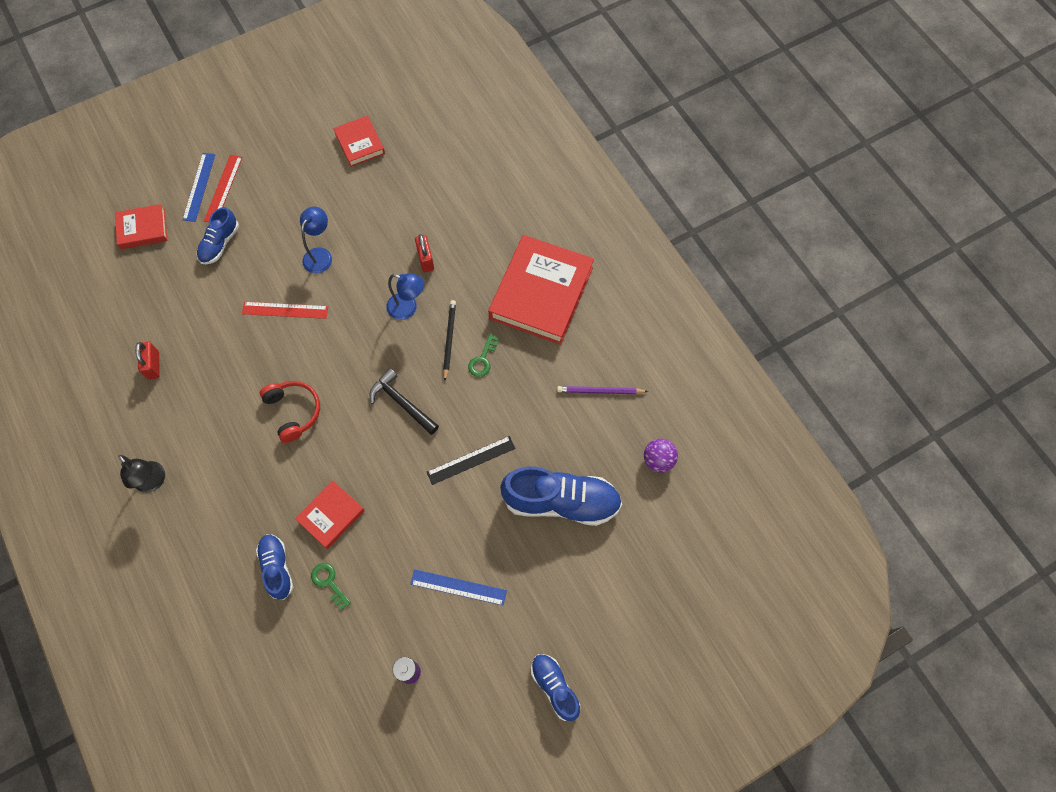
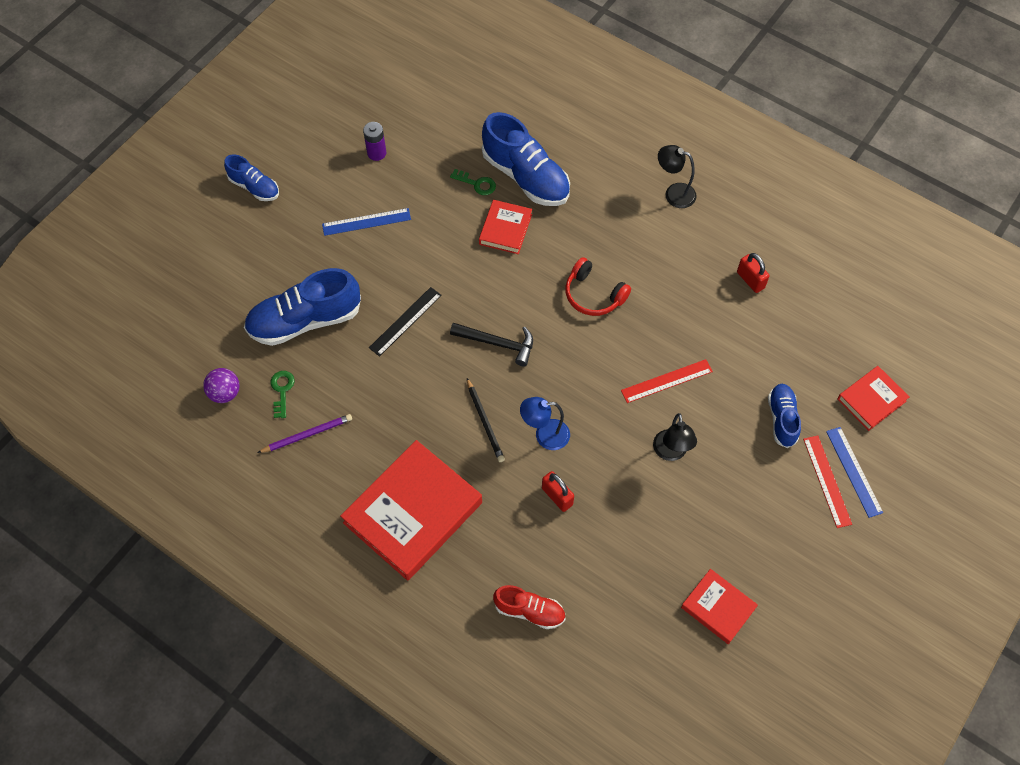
camera: 155 degrees right, 5 degrees down
blue shoe [256,534,293,600] -> blue shoe [482,112,570,206], size x1.80
blue lamp [300,207,332,273] -> black lamp [653,413,697,461]
green key [468,334,499,377] -> green key moved to [271,371,295,418]
red book [488,235,594,345] -> red book turned 45 degrees clockwise [340,440,482,581]
none -> red shoe [493,585,565,629]

